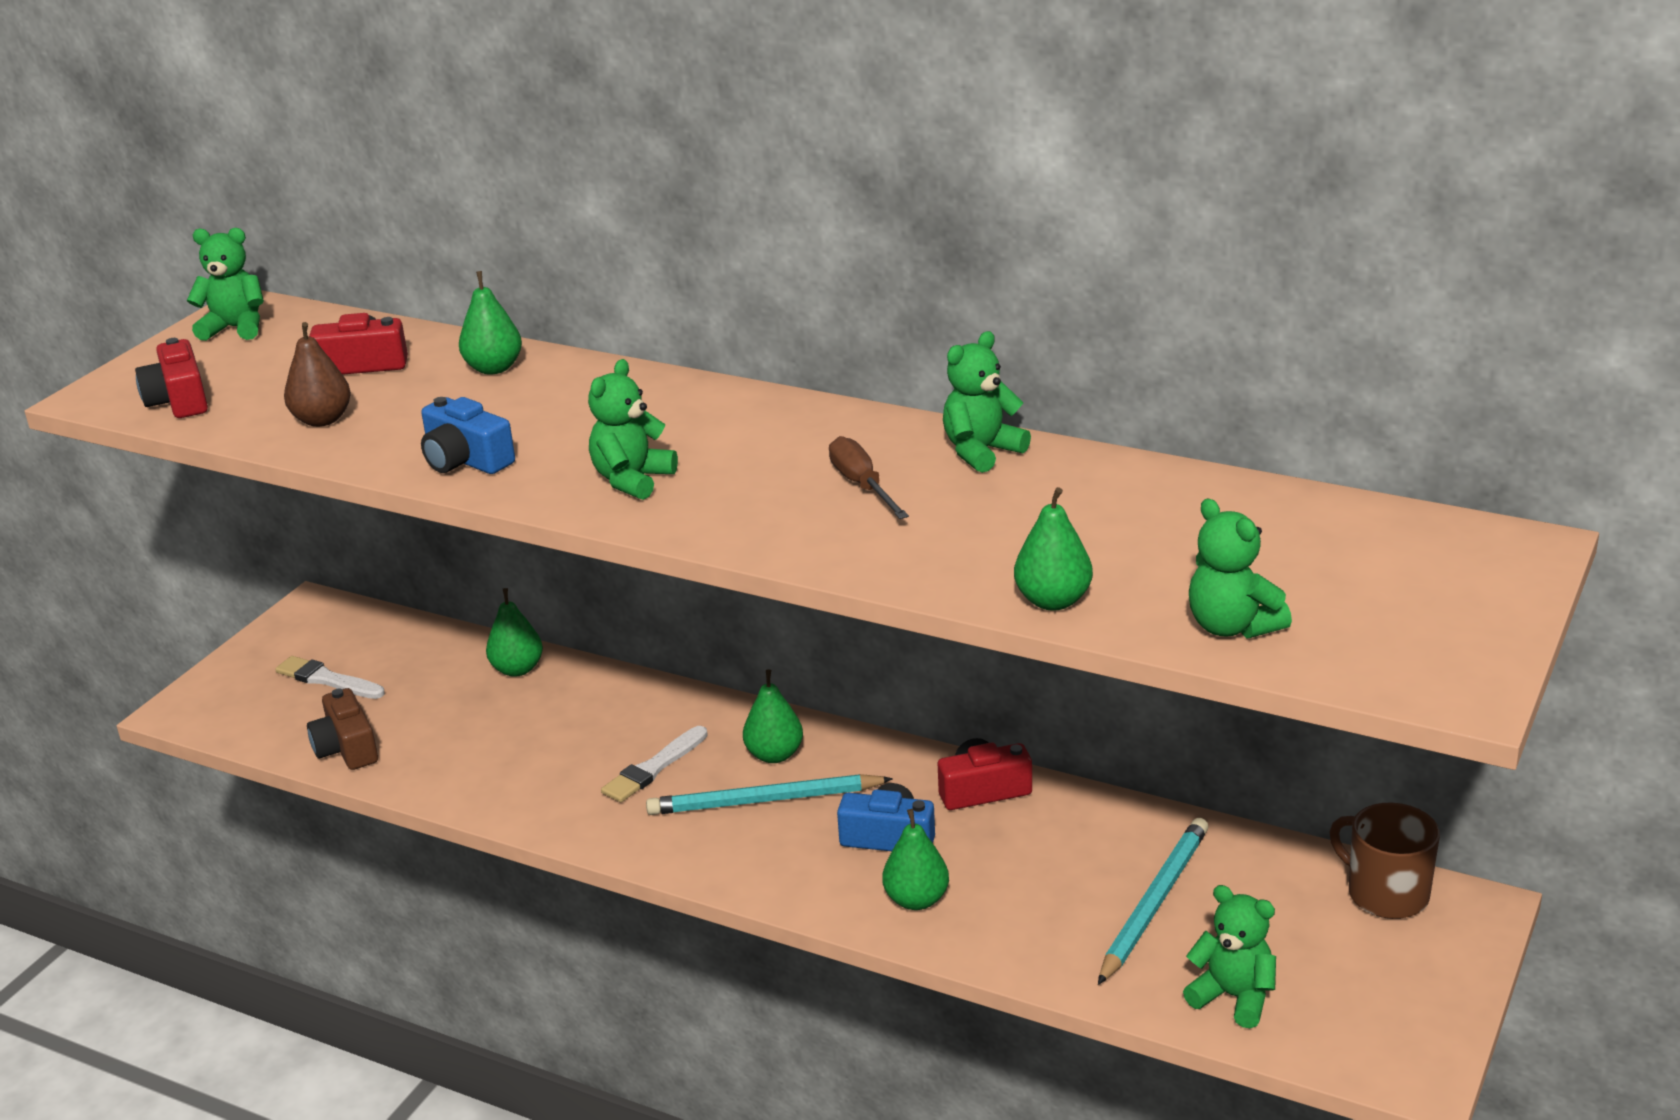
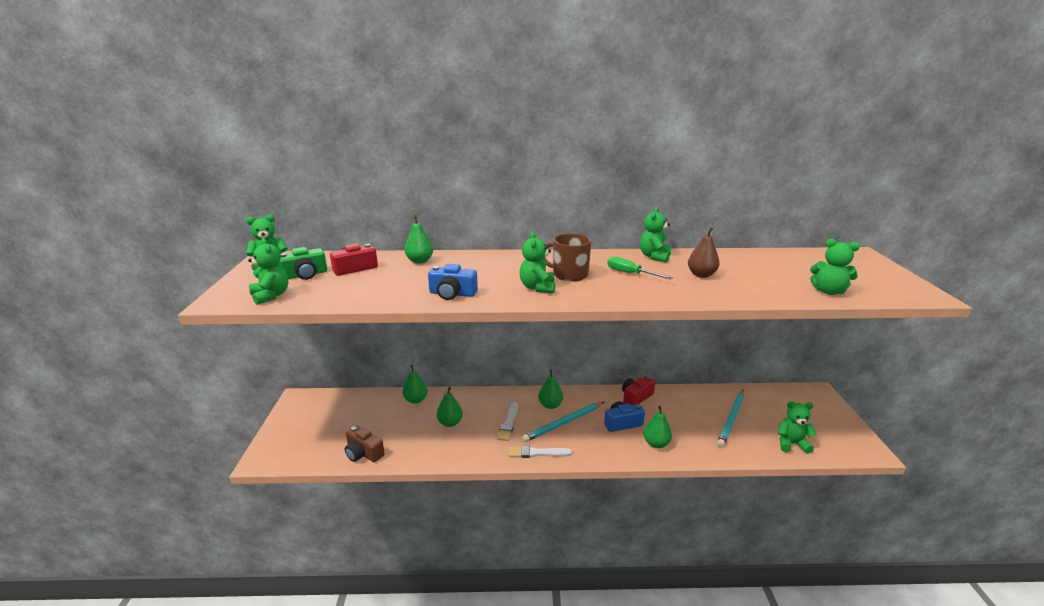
camera: 30 degrees left, 5 degrees down
red camera [135,338,208,418] -> green teddy bear [248,238,288,305]
white brush [275,656,385,699] -> white brush moved to [508,445,572,458]
brown pear [284,322,351,427] -> brown pear moved to [688,227,720,278]
brown screwdriver [829,436,909,519] -> green screwdriver [607,256,673,280]
green pear [1014,487,1093,611] -> green pear moved to [436,387,463,427]
turquoise pencil [1098,818,1208,985] -> turquoise pencil turned 150 degrees counterclockwise [717,390,744,448]
brown mug [1330,802,1440,919] -> brown mug moved to [543,233,591,282]
none -> green camera [278,247,327,280]

